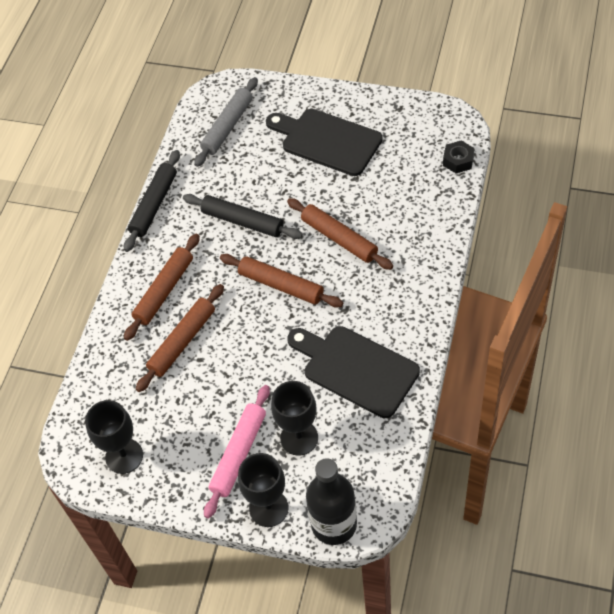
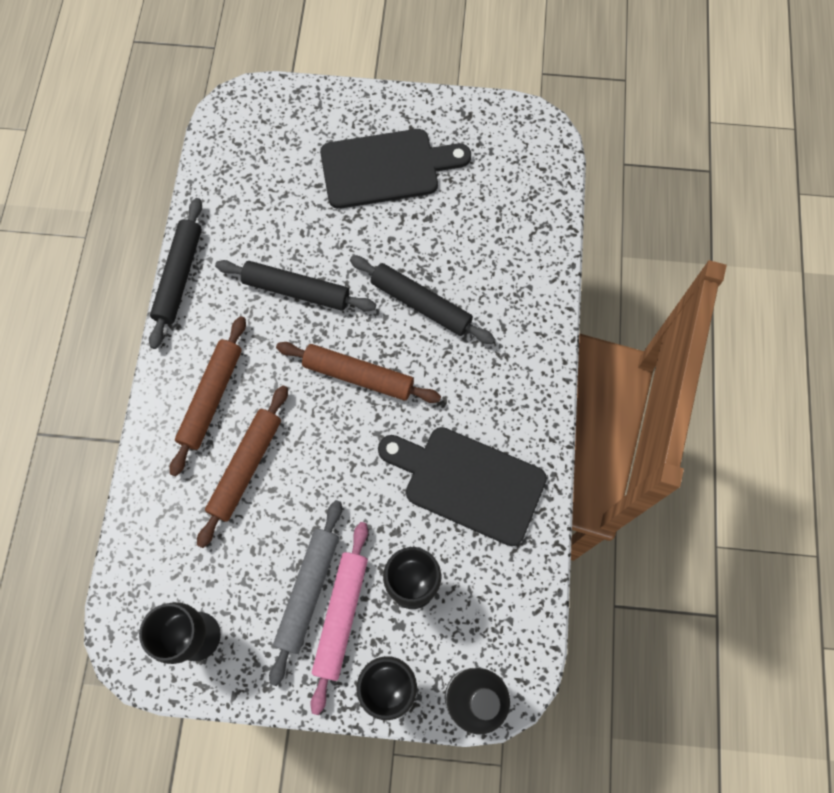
camera: 15 degrees left, 15 degrees up
grey rolling pin [194,77,258,167] -> grey rolling pin moved to [269,500,342,686]
black cutting board [266,109,382,176] -> black cutting board turned 150 degrees clockwise [320,129,471,209]
brown rolling pin [287,198,393,270] -> black rolling pin [350,256,495,344]
black nut [443,140,475,173] -> none

